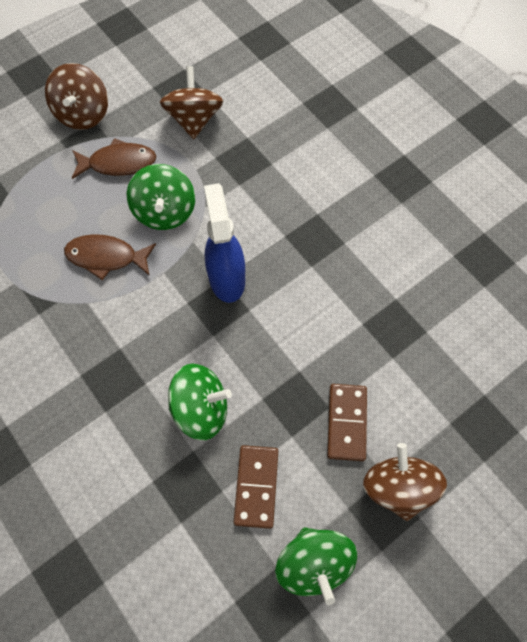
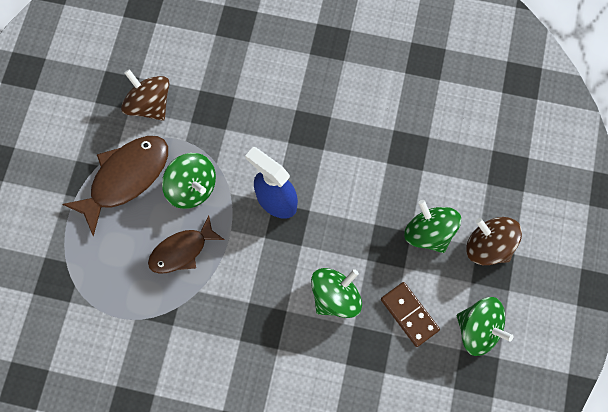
camera: 40 degrees left, 5 degrees up
brown spinning top [45,63,108,130] -> none
brown fish [72,138,156,179] -> brown fish [62,136,168,236], size x1.54
brown domino [327,384,367,461] -> green spinning top [404,200,461,253]

